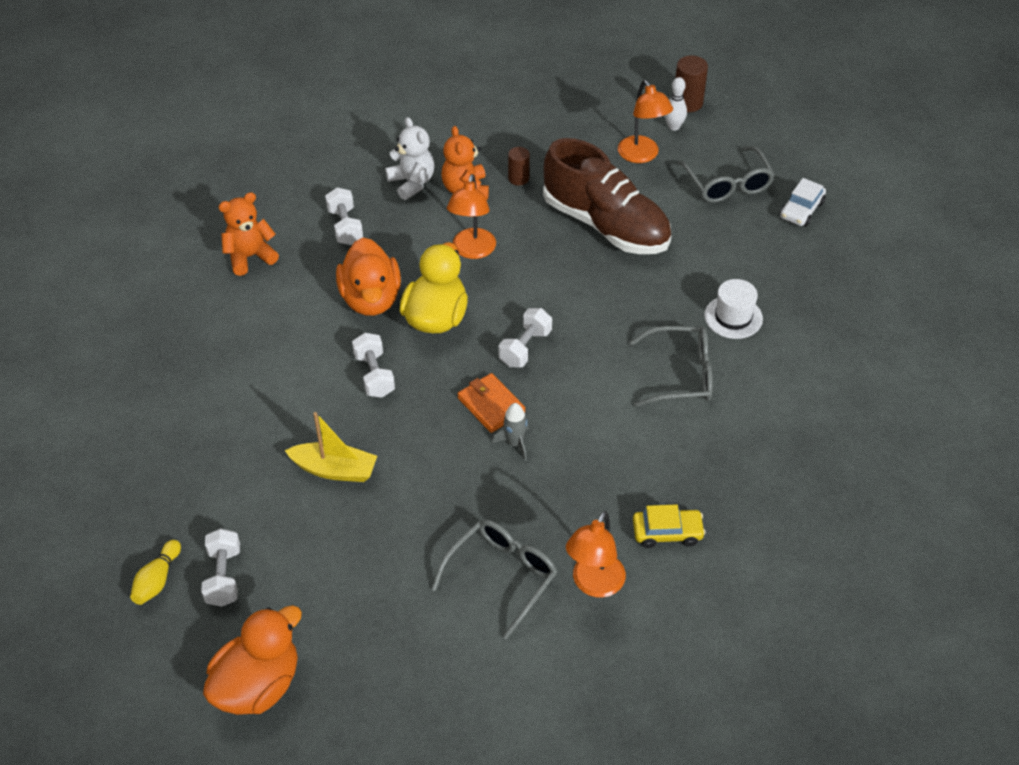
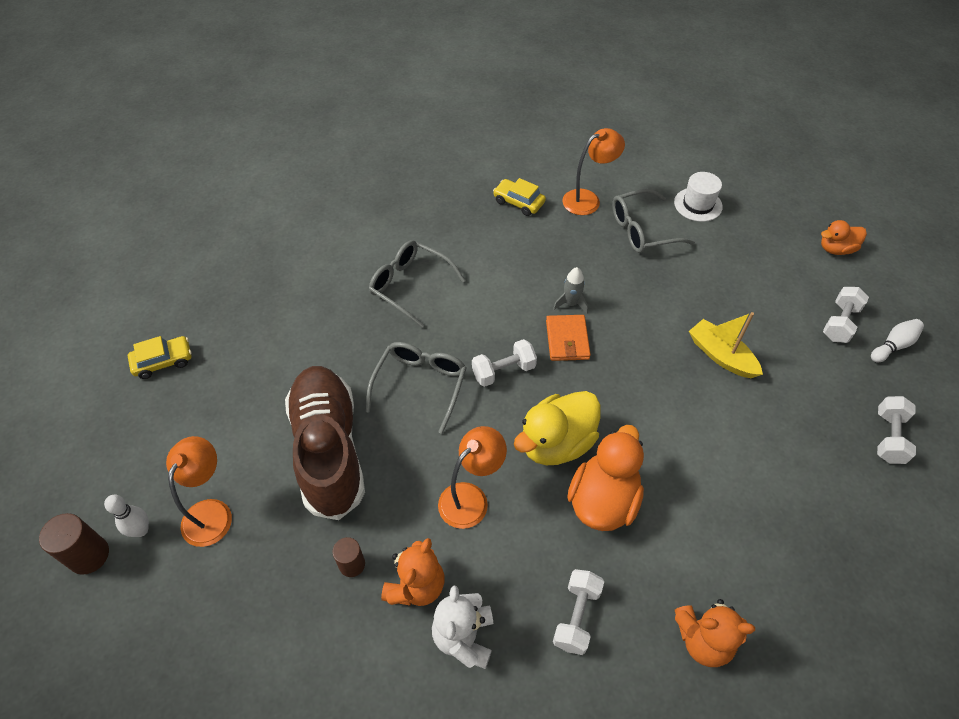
camera: 145 degrees left, 5 degrees up
yellow bowling pin [130,540,181,605] -> white bowling pin [871,319,924,362]
orange duck [203,605,302,715] -> orange duck [821,220,867,255], size x0.59
white dumbbell [352,333,395,398] -> white dumbbell moved to [877,396,916,464]
grey glasses [678,146,775,203] -> grey glasses moved to [366,342,467,434]
white hat [704,279,763,339] -> white hat moved to [674,172,723,222]
white car [780,178,826,227] -> yellow car [128,336,192,379]

